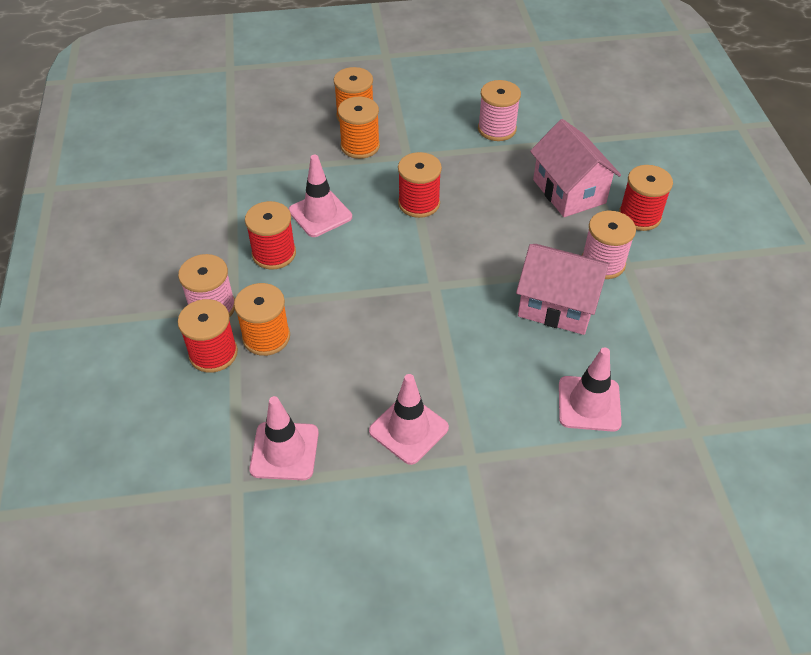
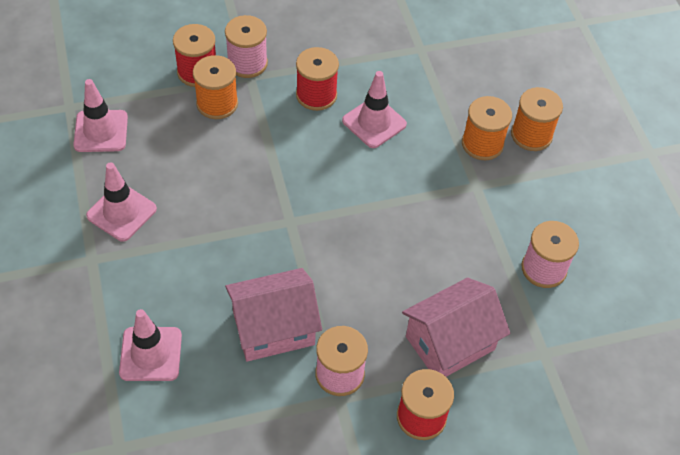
camera: 80 degrees right, 5 degrees up
red spool [398,152,442,218] -> none
pink house [516,244,610,335] -> pink house turned 60 degrees clockwise [225,268,322,362]

